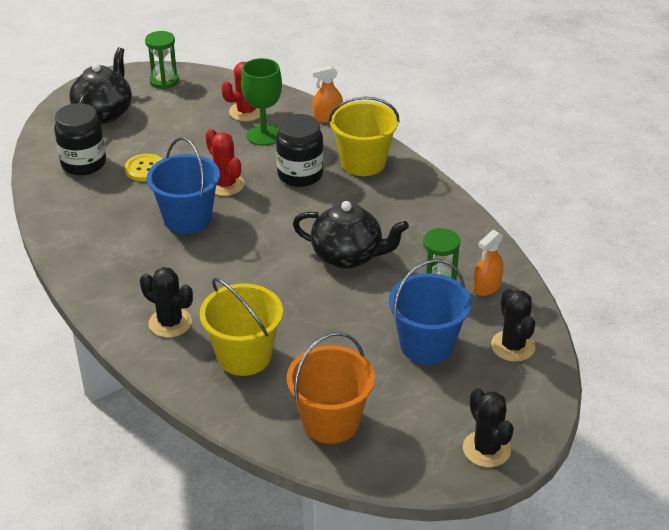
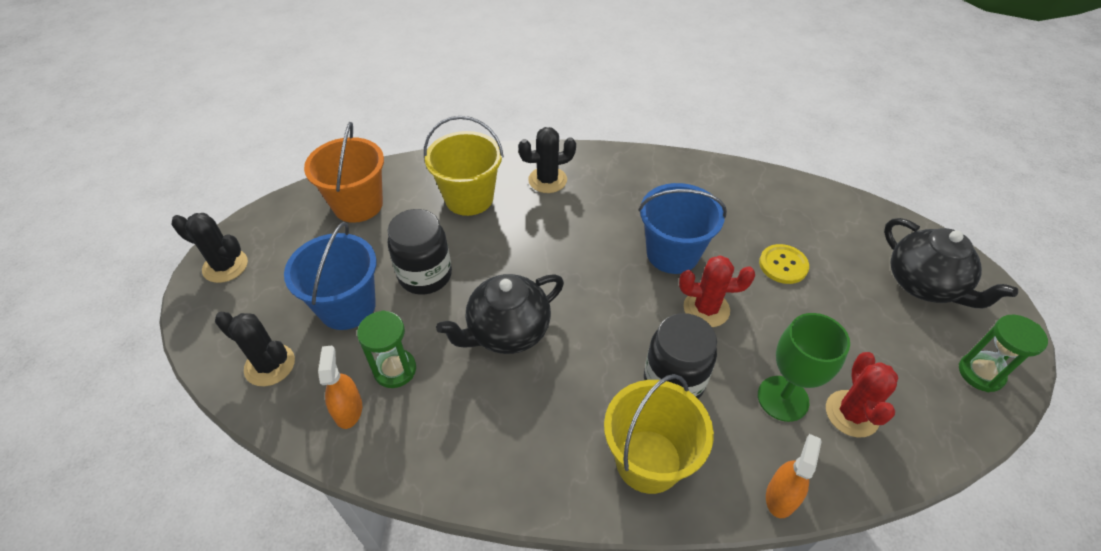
camera: 130 degrees right, 10 degrees up
black jar [54,103,106,175] -> black jar moved to [388,209,452,295]

